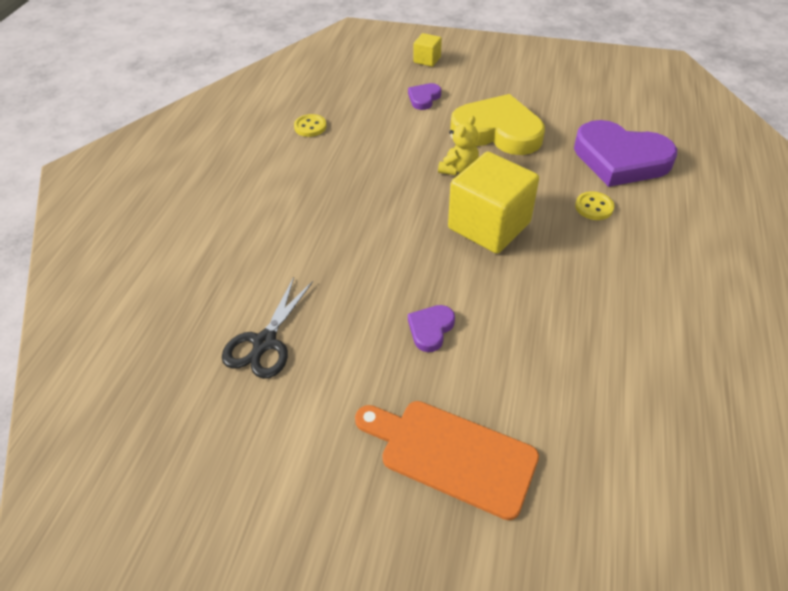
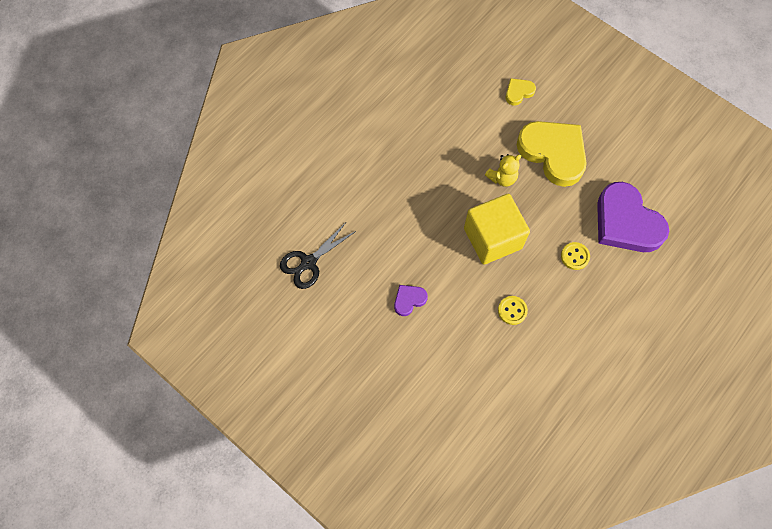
camera: 25 degrees right, 20 degrees up
yellow button [294,114,327,137] -> yellow button moved to [498,296,528,325]
orange cutting board [355,401,539,520] -> none
purple heart [408,83,441,110] -> yellow heart [505,78,536,105]
yellow cube [414,33,442,67] -> none

